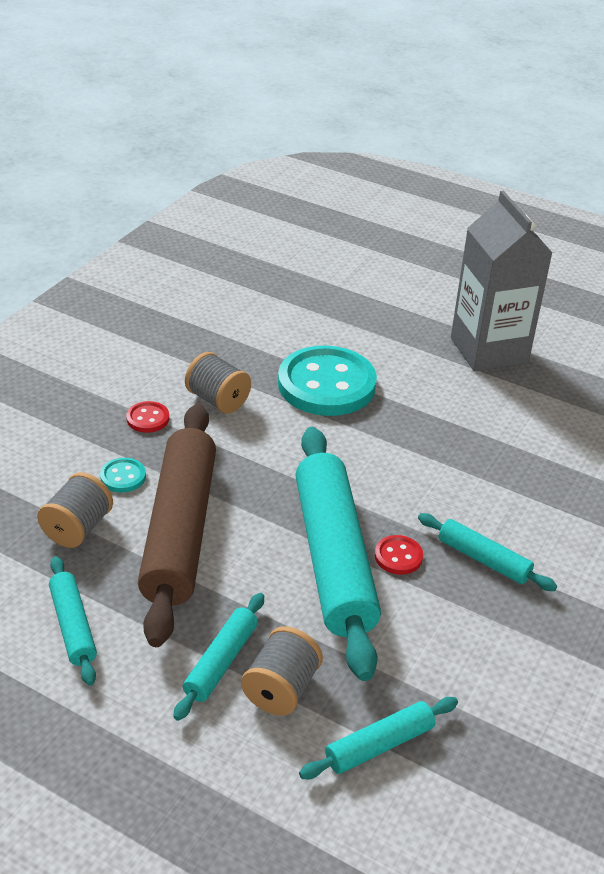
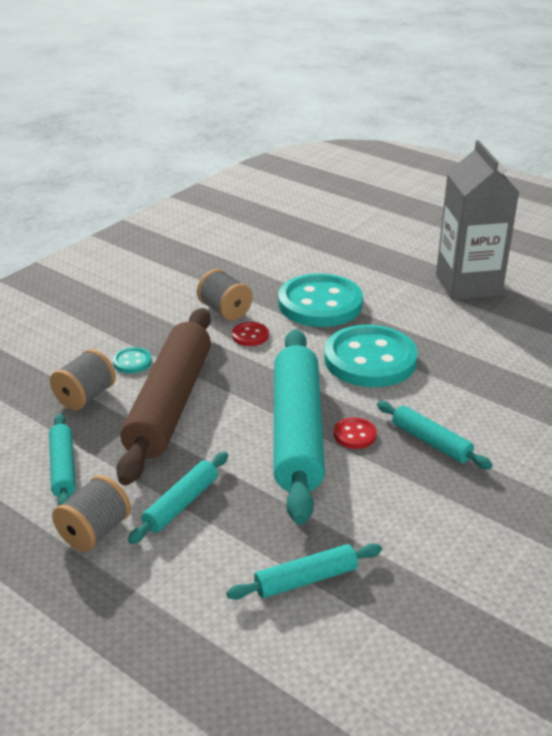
camera: 10 degrees right, 5 degrees down
red button [126,401,169,433] -> red button moved to [232,322,269,346]
grey spool [241,626,323,716] -> grey spool moved to [52,475,131,552]
none -> turquoise button [324,325,418,387]

